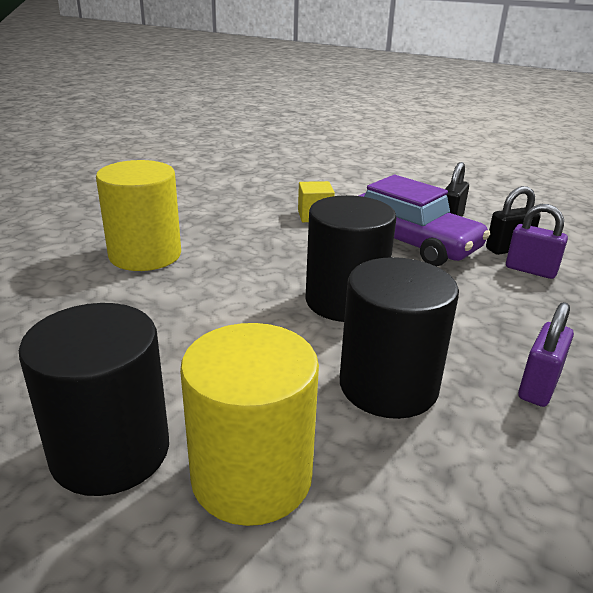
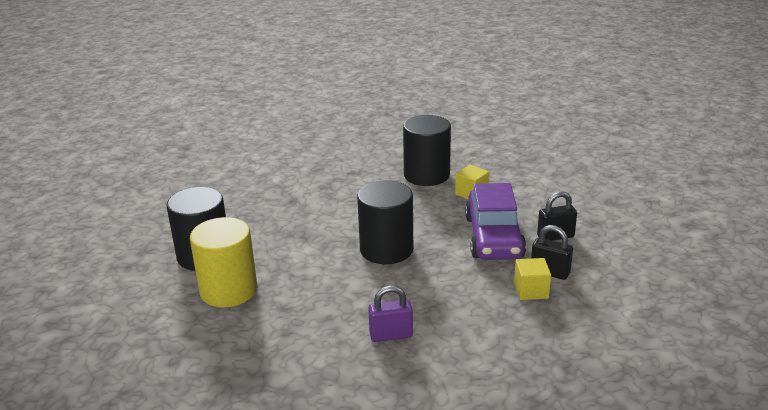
camera: 50 degrees right, 0 degrees up
yellow cylinder [96,160,181,271] -> none
black cylinder [340,257,459,419] -> black cylinder moved to [403,115,451,186]
purple padlock [506,204,568,279] -> yellow cube [514,258,551,300]

